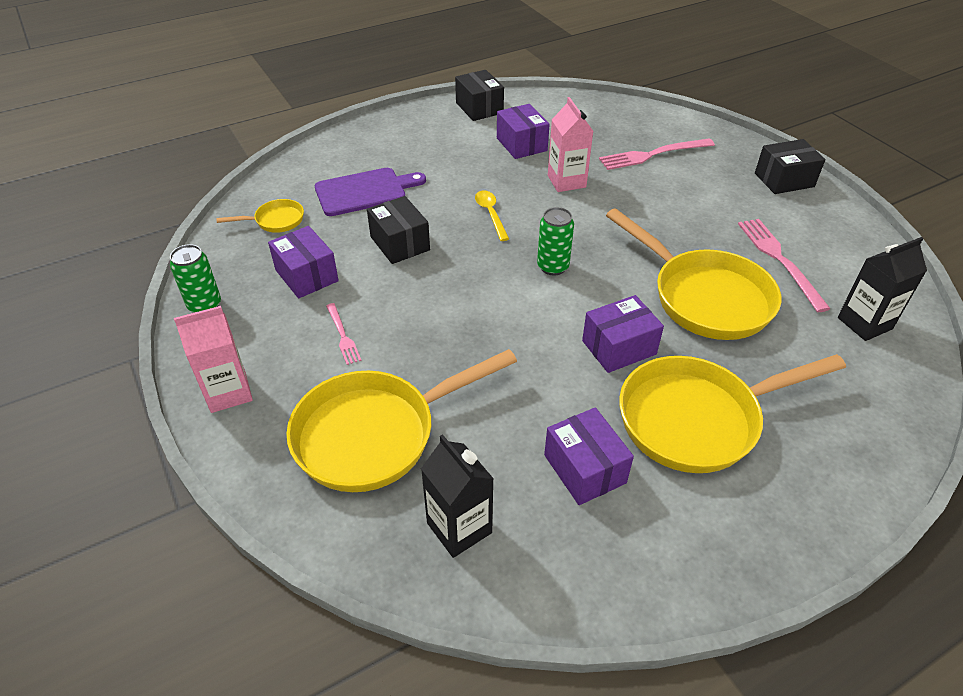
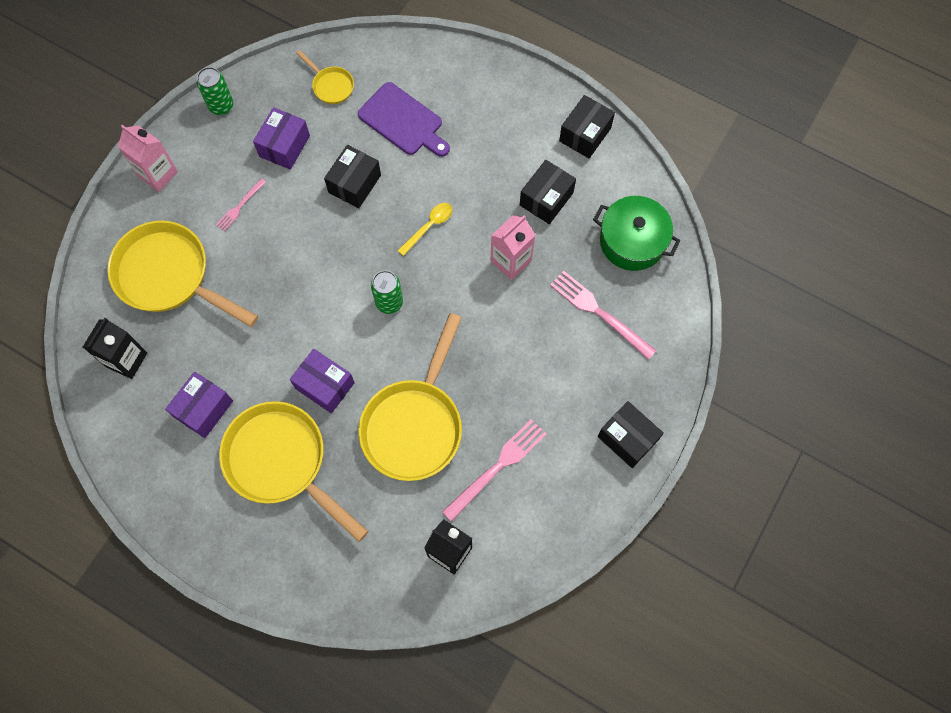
camera: 60 degrees right, 25 degrees up
purple box [497,104,550,159] -> black box [520,160,576,224]
none -> green pot [593,196,680,271]

